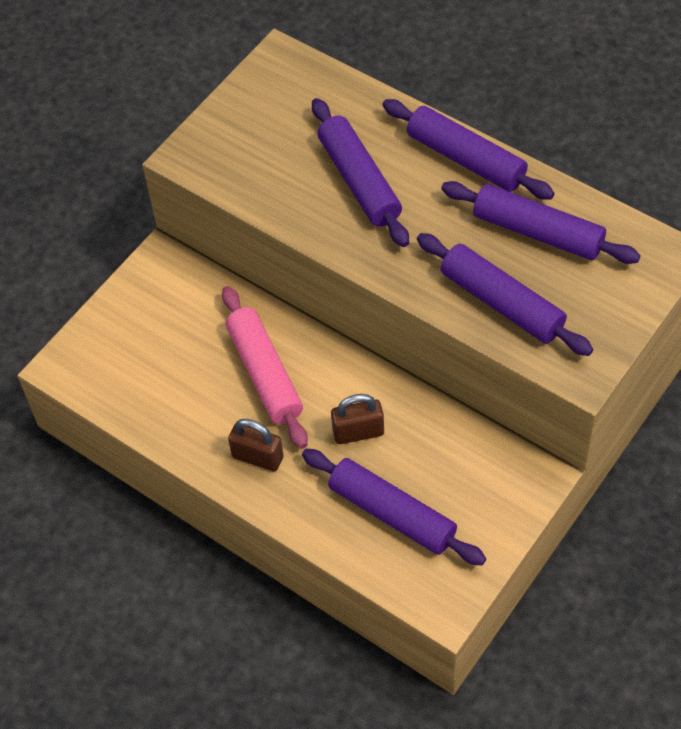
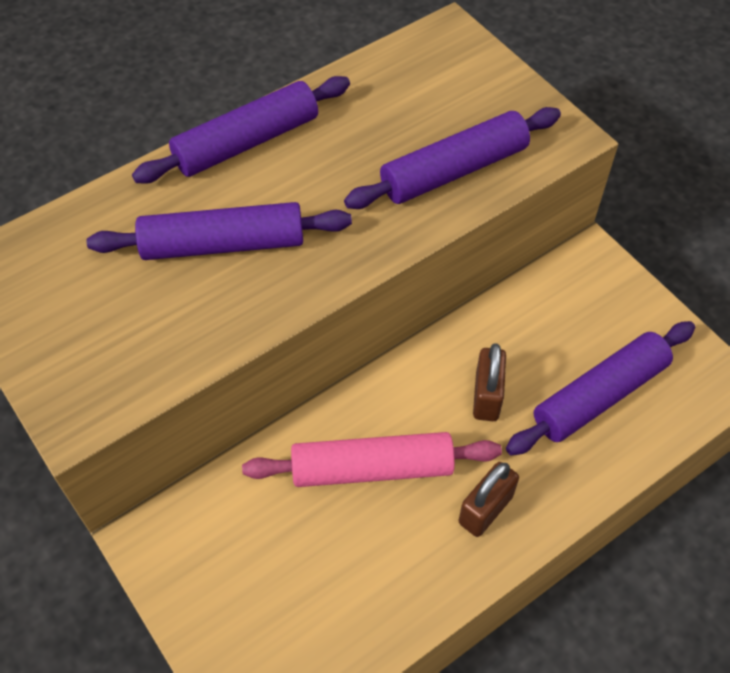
camera: 75 degrees left, 0 degrees up
purple rolling pin [441,181,641,264] -> none

